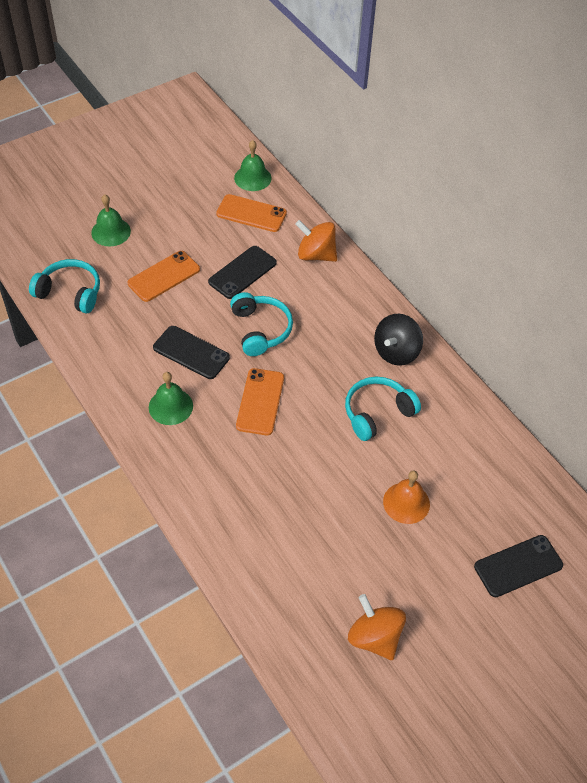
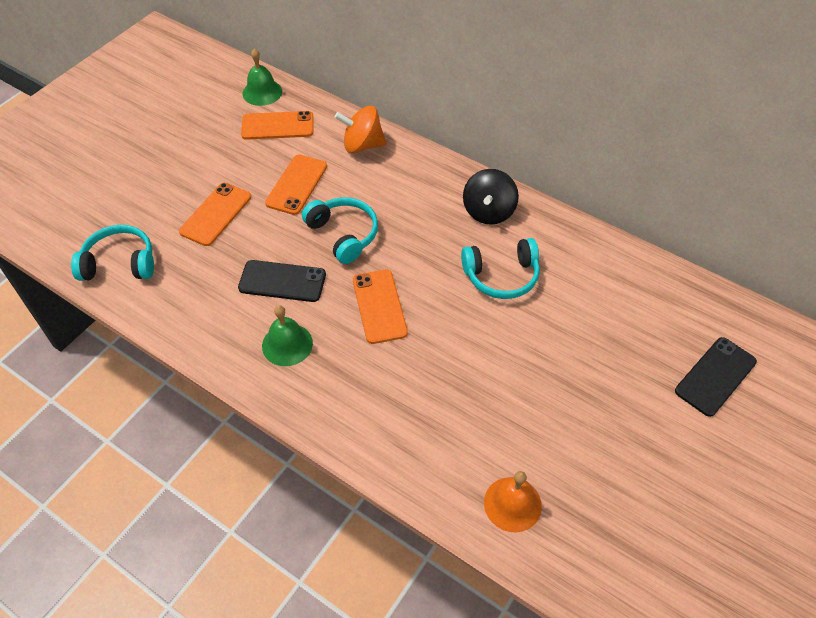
camera: 20 degrees left, 0 degrees up
green bell [91,194,131,246] -> none
black phone [208,246,277,299] -> orange phone [265,155,327,215]
turquoise headphones [345,377,421,441] -> turquoise headphones turned 135 degrees counterclockwise [461,238,540,299]
orange spinning top [348,594,406,660] -> none
orange bell [383,471,430,524] -> orange bell moved to [484,471,542,532]

